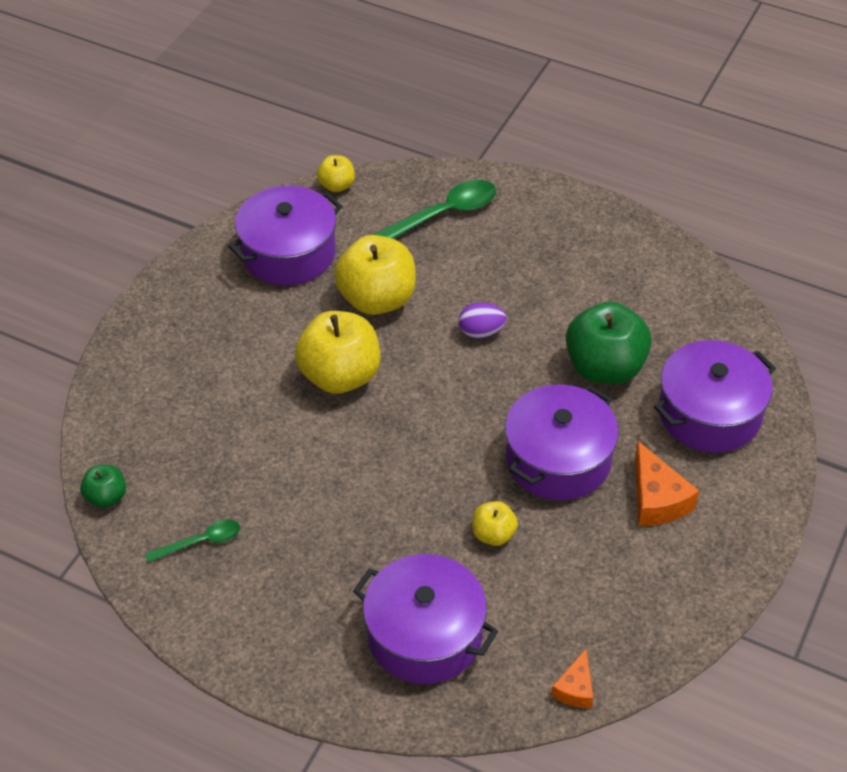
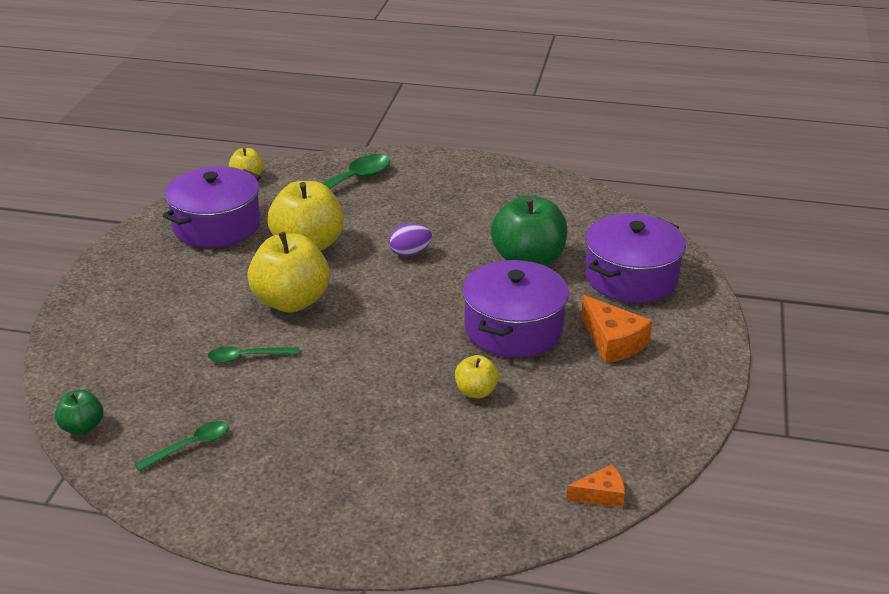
camera: 15 degrees left, 15 degrees down
purple pot [353,554,498,684] -> none
orange cheese [551,649,593,708] -> orange cheese turned 105 degrees counterclockwise [566,464,625,508]
none -> green spoon [208,346,299,363]

